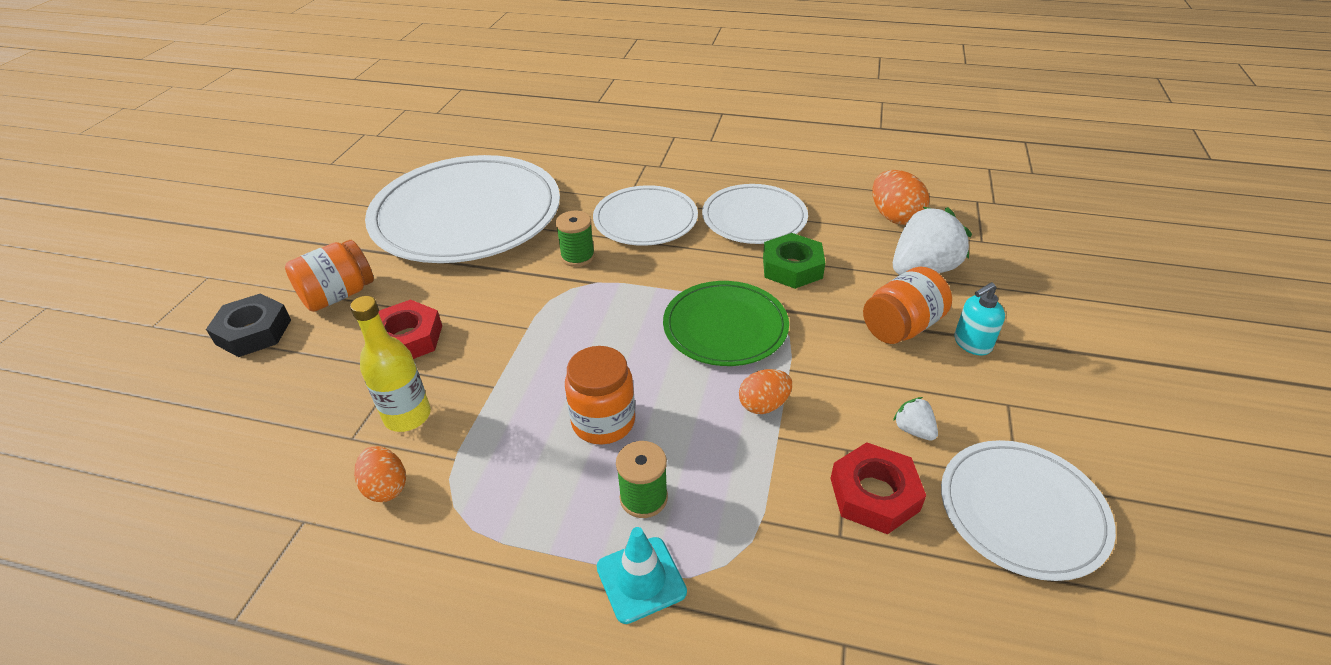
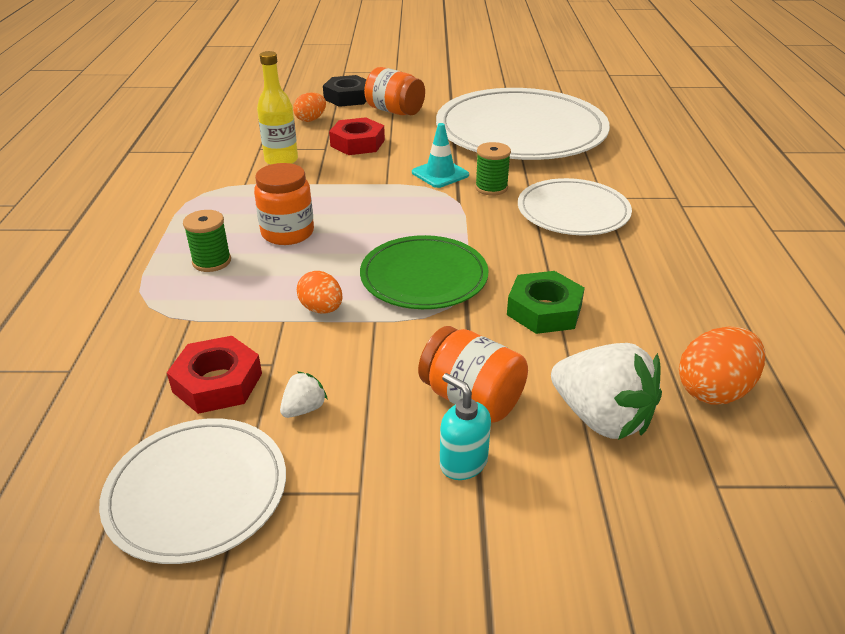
camera: 75 degrees right, 5 degrees down
orange egg [354,446,406,502] -> orange egg moved to [293,92,326,122]
turquoise traffic cone [597,527,687,624] -> turquoise traffic cone moved to [412,123,469,188]
white plate [702,184,808,244] -> none

